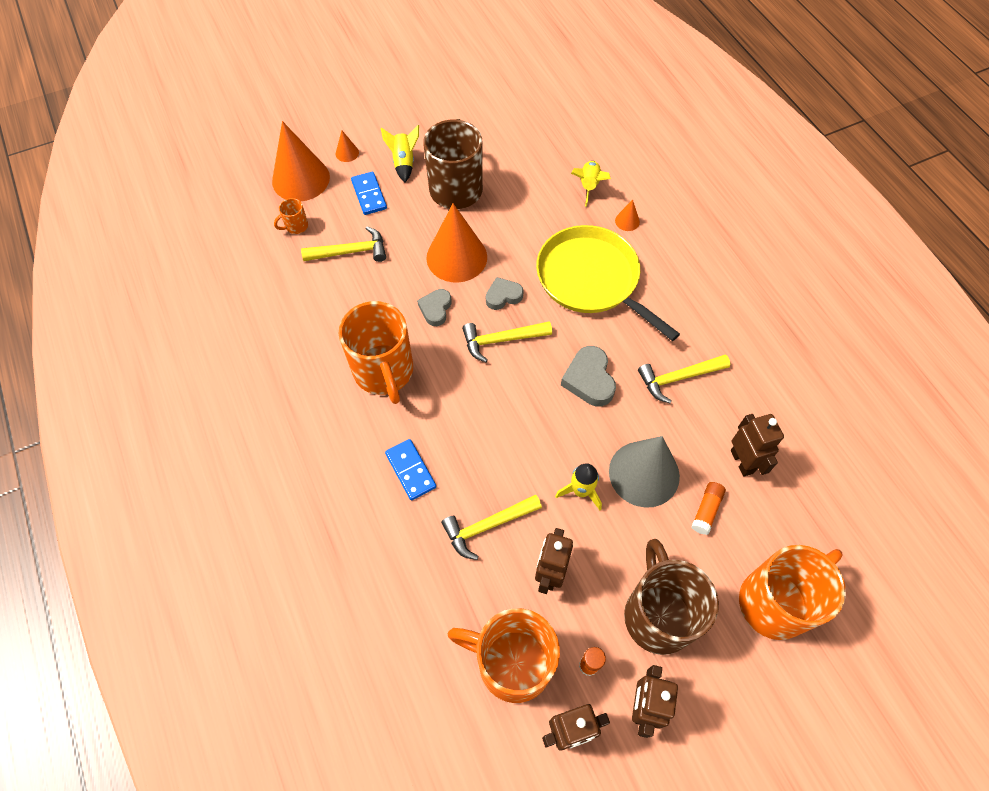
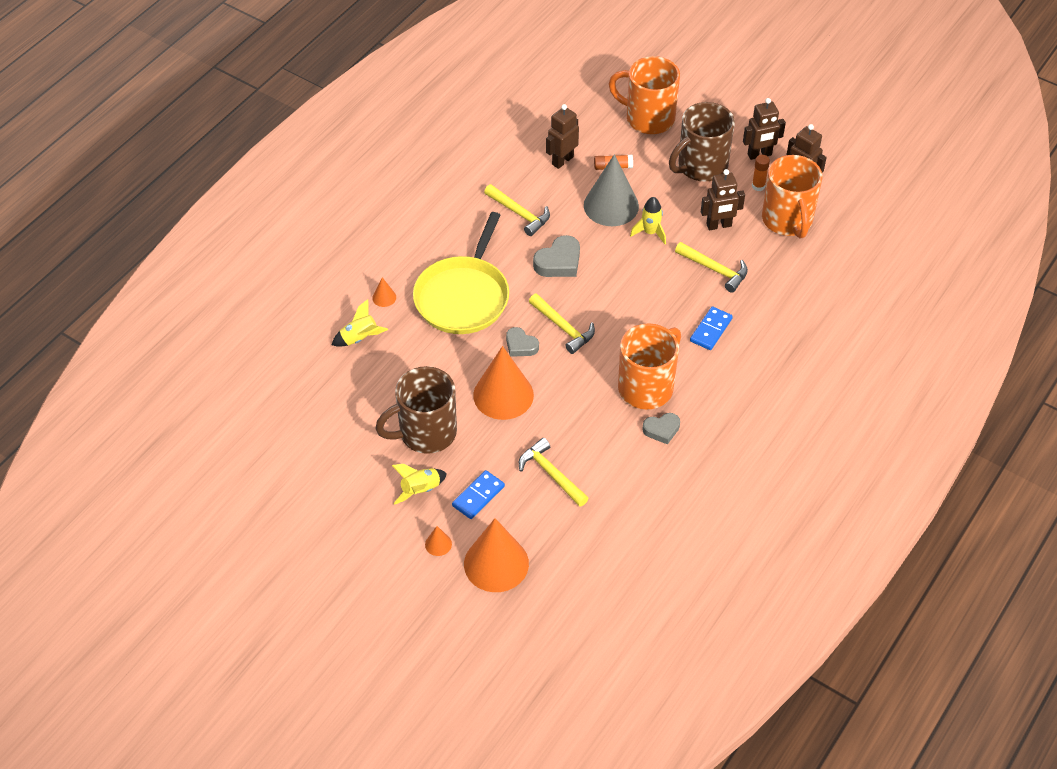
camera: 120 degrees left, 10 degrees down
orange mug [274,198,308,234] -> none
grey heart [417,289,452,326] -> grey heart moved to [642,413,680,445]

